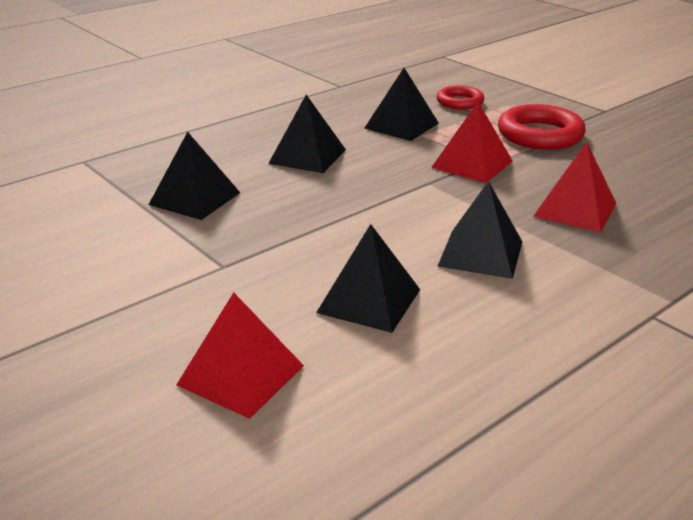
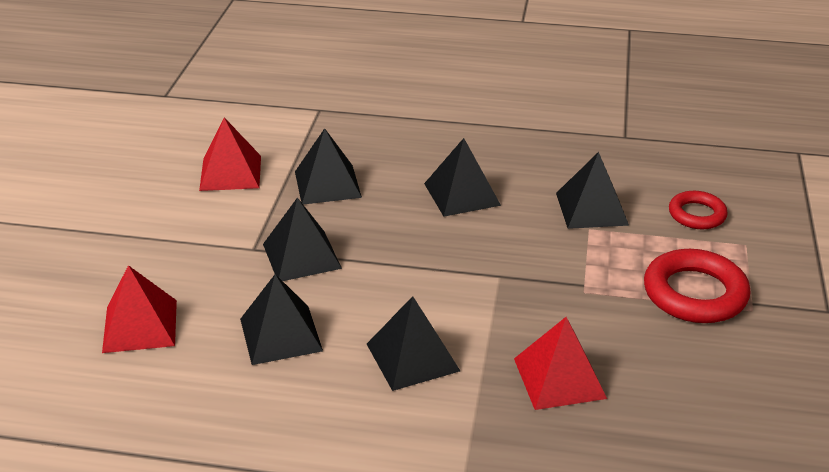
camera: 50 degrees right, 5 degrees up
red pyramid [431,102,513,183] -> red pyramid moved to [199,117,261,191]
none -> black pyramid [263,197,342,281]

